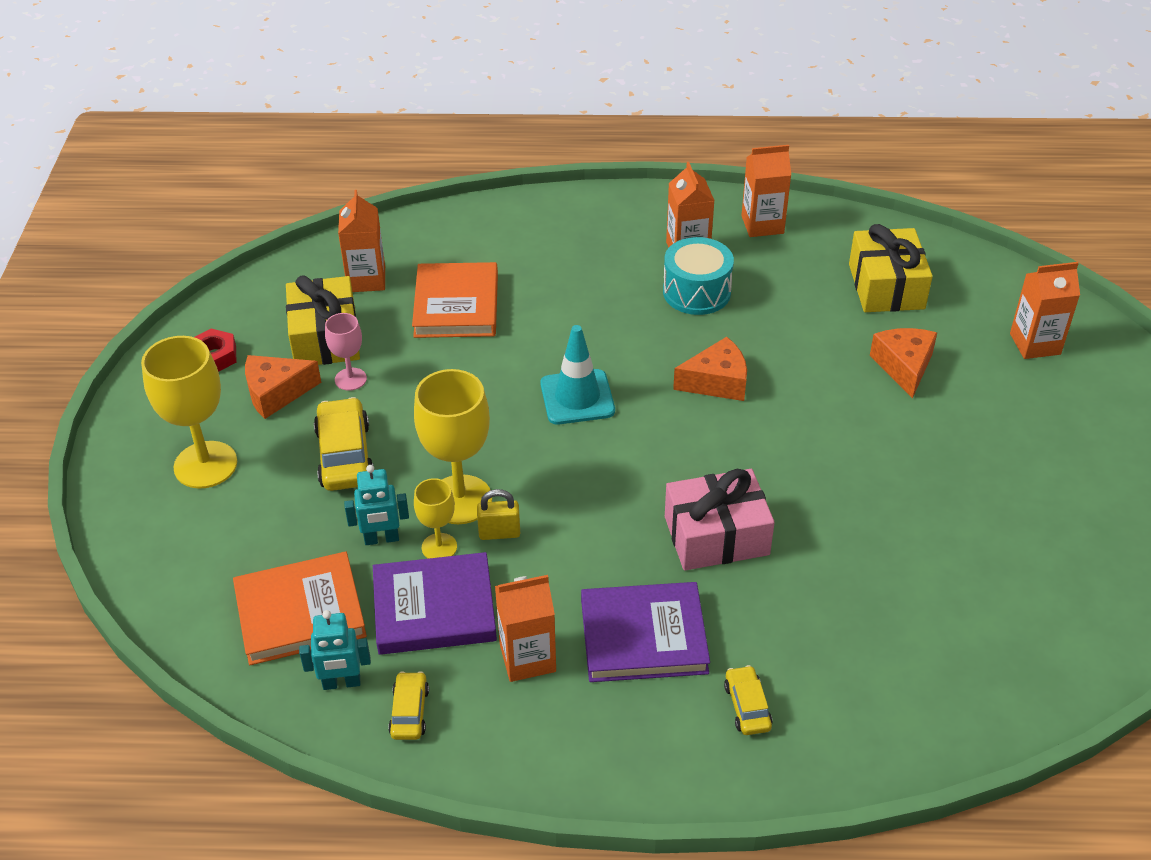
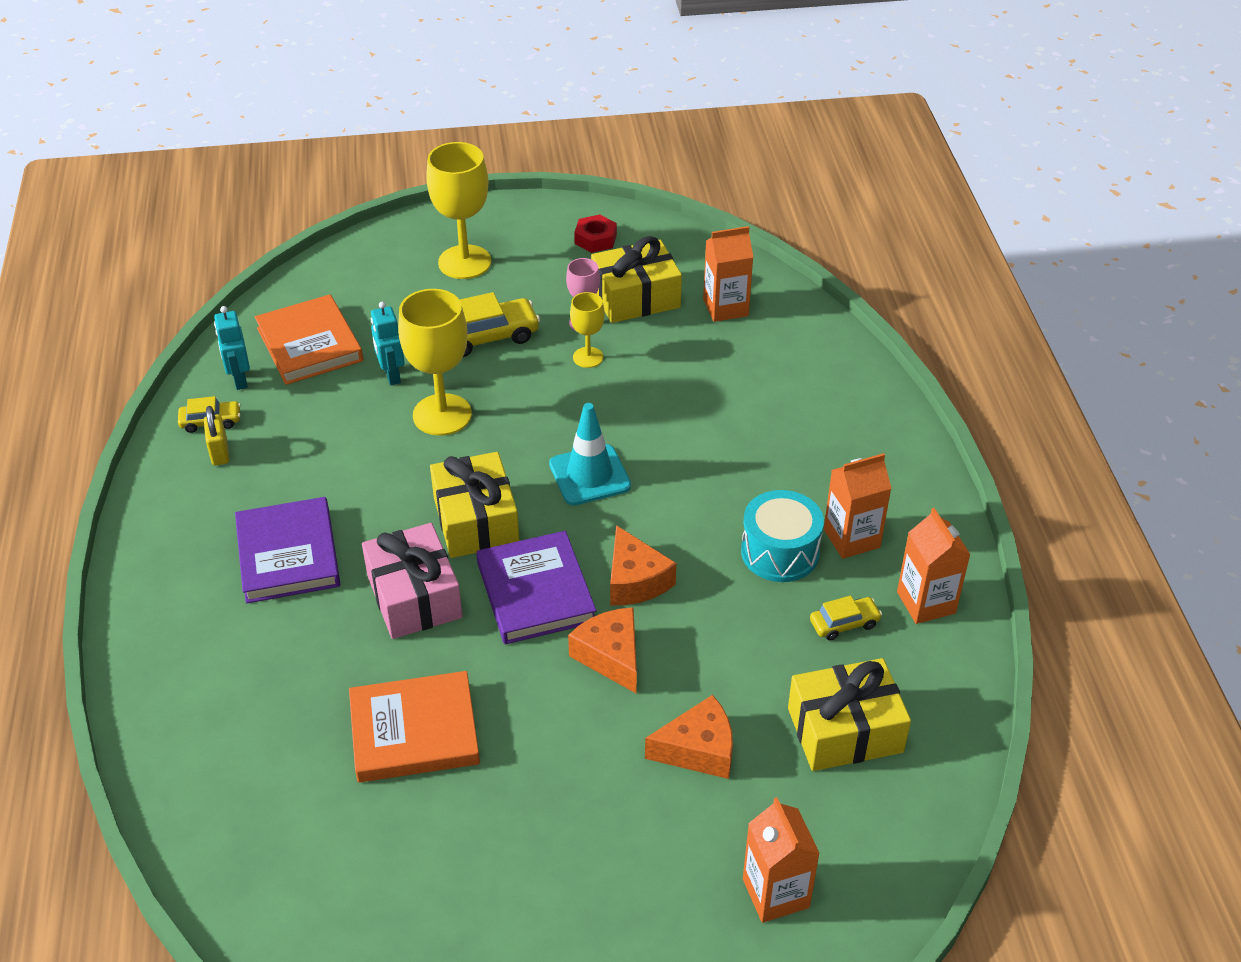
camera: 80 degrees right, 0 degrees up
orange cheese [245,355,321,419] -> orange cheese moved to [568,607,637,694]
purple book [373,552,497,655] -> purple book moved to [476,531,596,644]
orange book [412,262,498,338] -> orange book moved to [349,671,480,782]
yellow goblet [414,478,457,559] -> yellow goblet moved to [570,292,605,368]
yellow padlock [477,489,520,540] -> yellow padlock moved to [204,406,229,465]
orange carton [495,575,556,682] -> none
yellow car [724,665,772,735] -> yellow car moved to [810,596,882,640]
none -> yellow gift [430,452,519,558]

